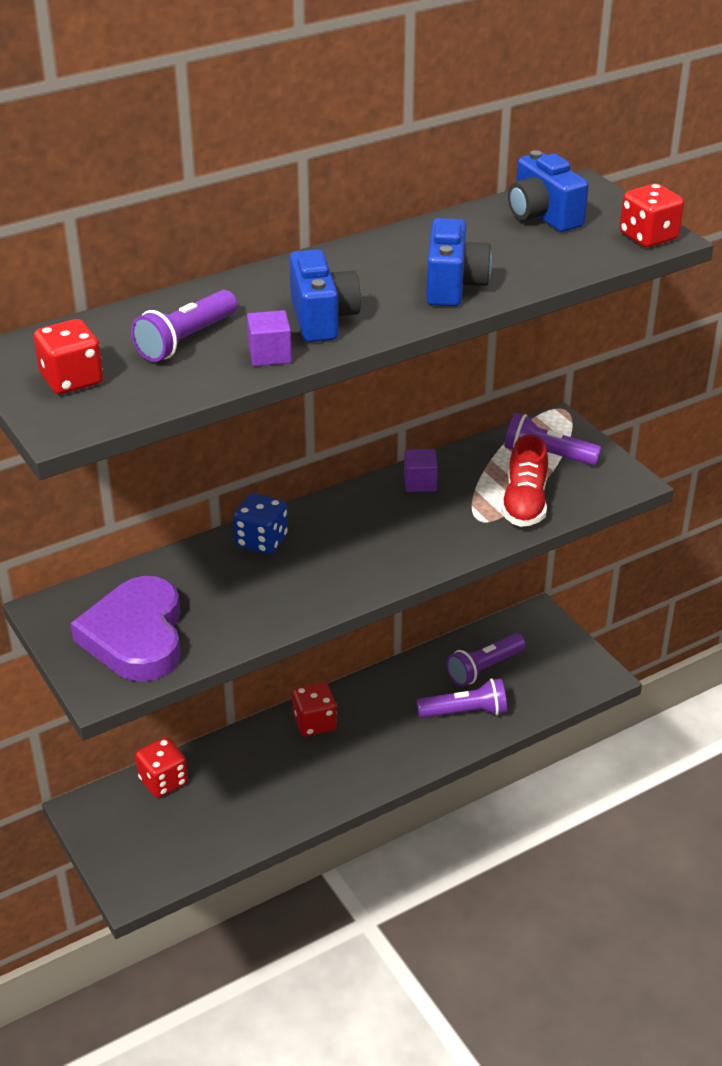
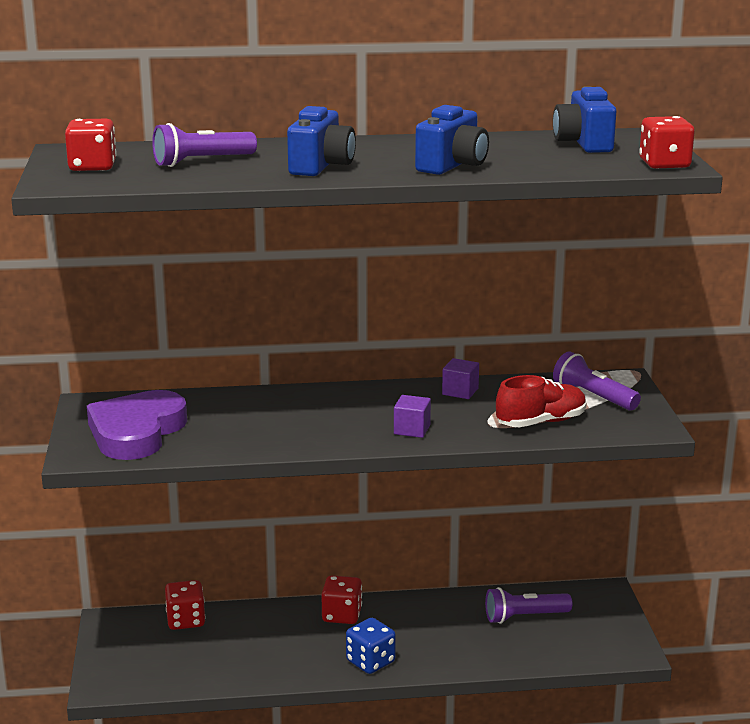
camera: 25 degrees right, 15 degrees down
blue dice [233,493,288,554] -> blue dice moved to [346,618,396,674]
purple cube [247,310,292,366] -> purple cube moved to [394,395,431,438]
purple flashlight [417,678,507,718] -> none
red shoe [501,434,548,527] -> red shoe turned 150 degrees counterclockwise [496,375,587,427]

